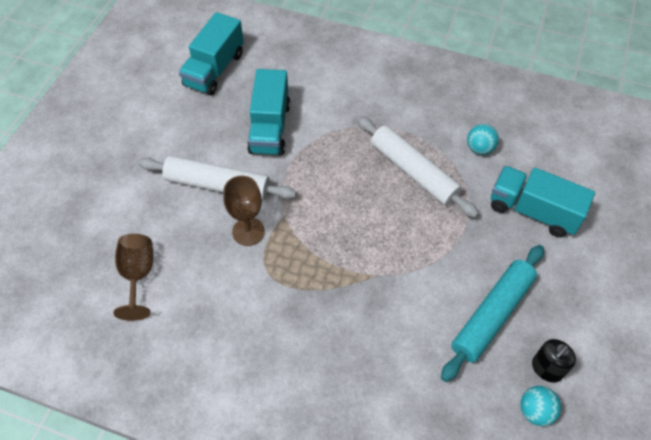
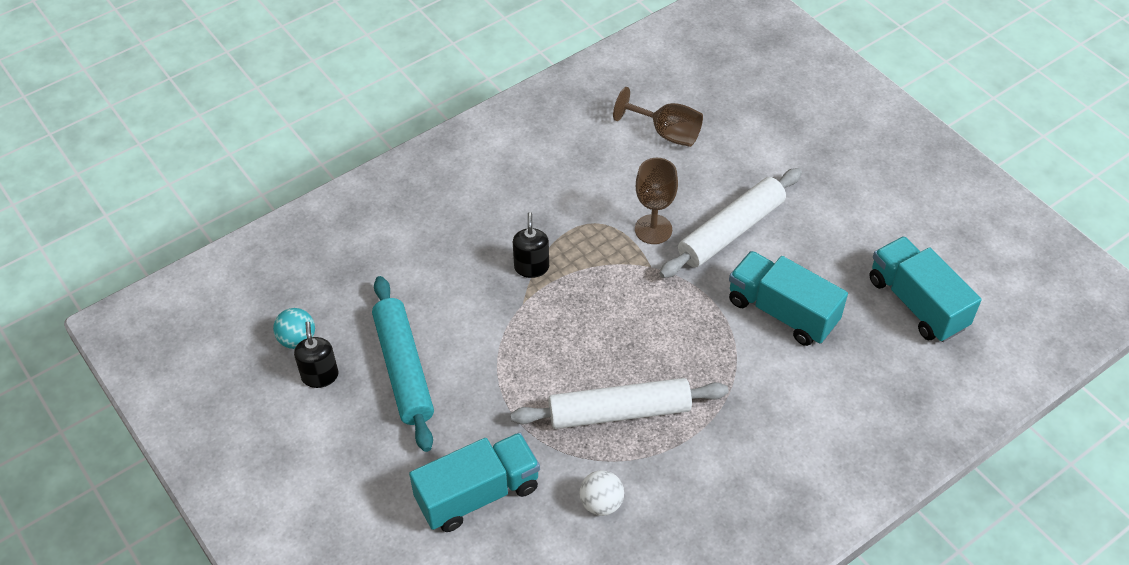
camera: 125 degrees right, 5 degrees down
turquoise ball [467,124,499,155] -> white ball [579,470,624,516]
none -> black soap dispenser [513,212,549,278]

